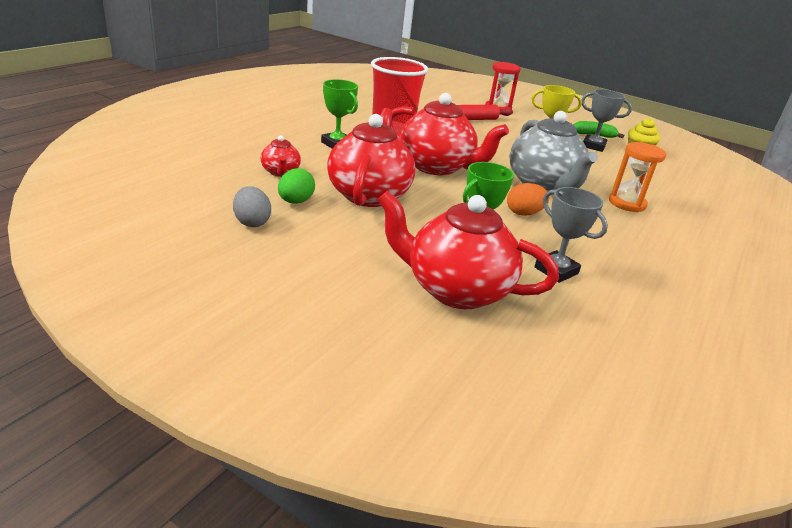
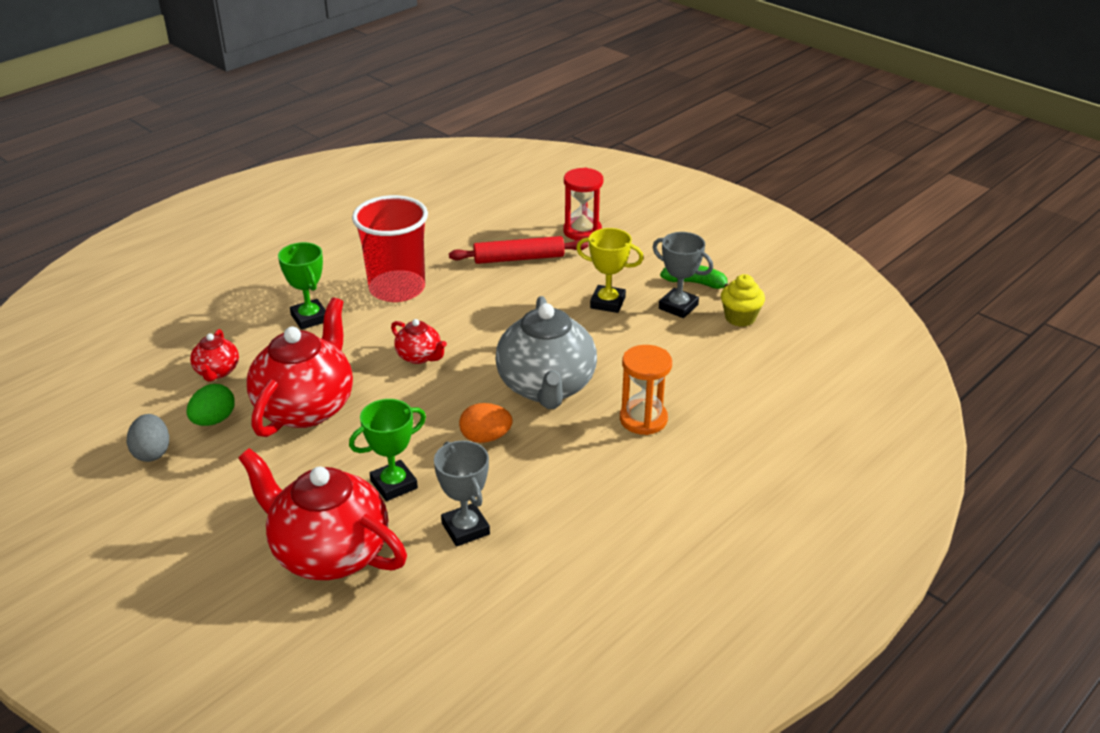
camera: 15 degrees right, 5 degrees up
red teapot [391,93,509,175] -> red teapot [391,319,447,364], size x0.47

